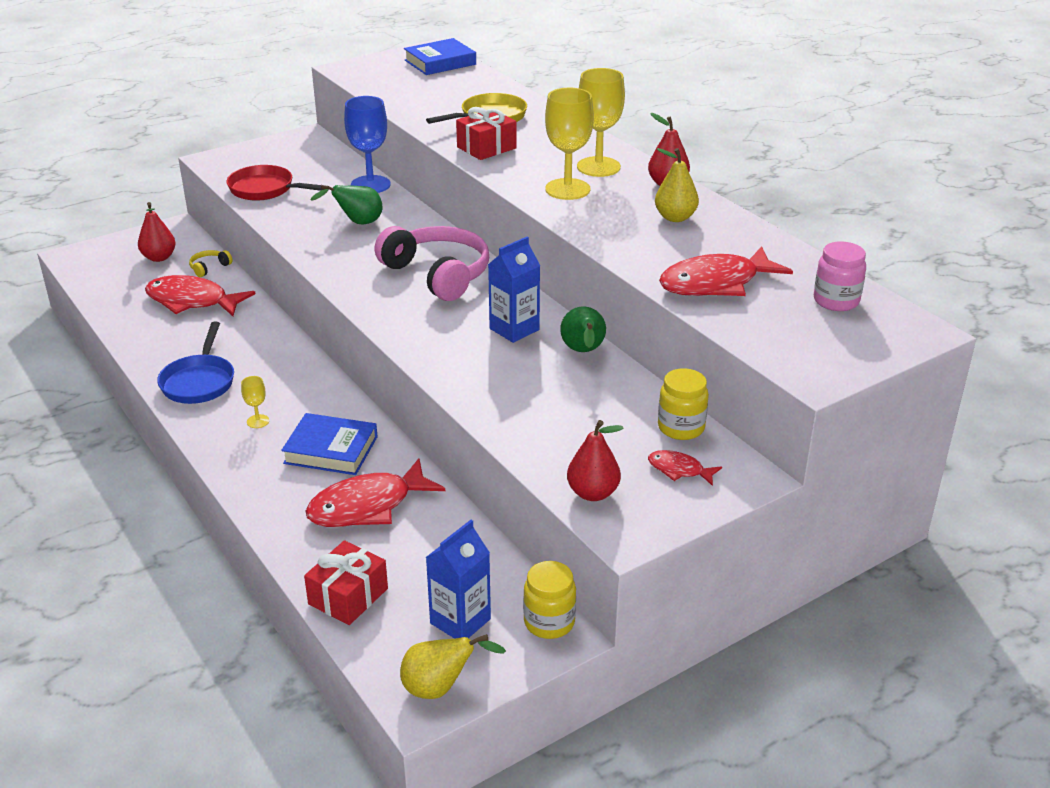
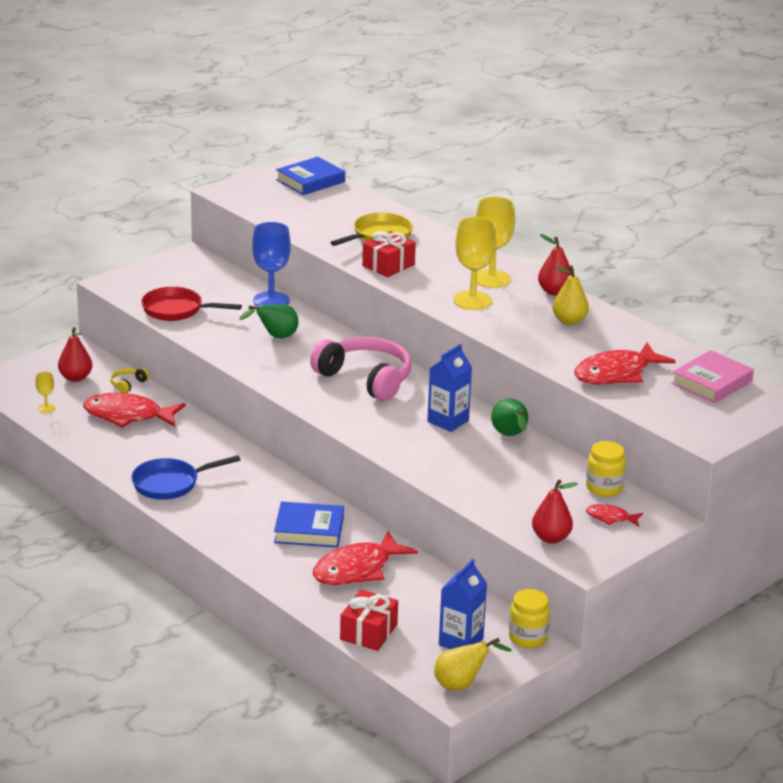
camera: 10 degrees left, 5 degrees down
blue pan [157,322,234,404] -> blue pan turned 75 degrees clockwise [131,455,240,500]
yellow goblet [241,376,269,428] -> yellow goblet moved to [35,372,55,413]
pink jar [814,241,866,311] -> pink book [671,350,754,403]

